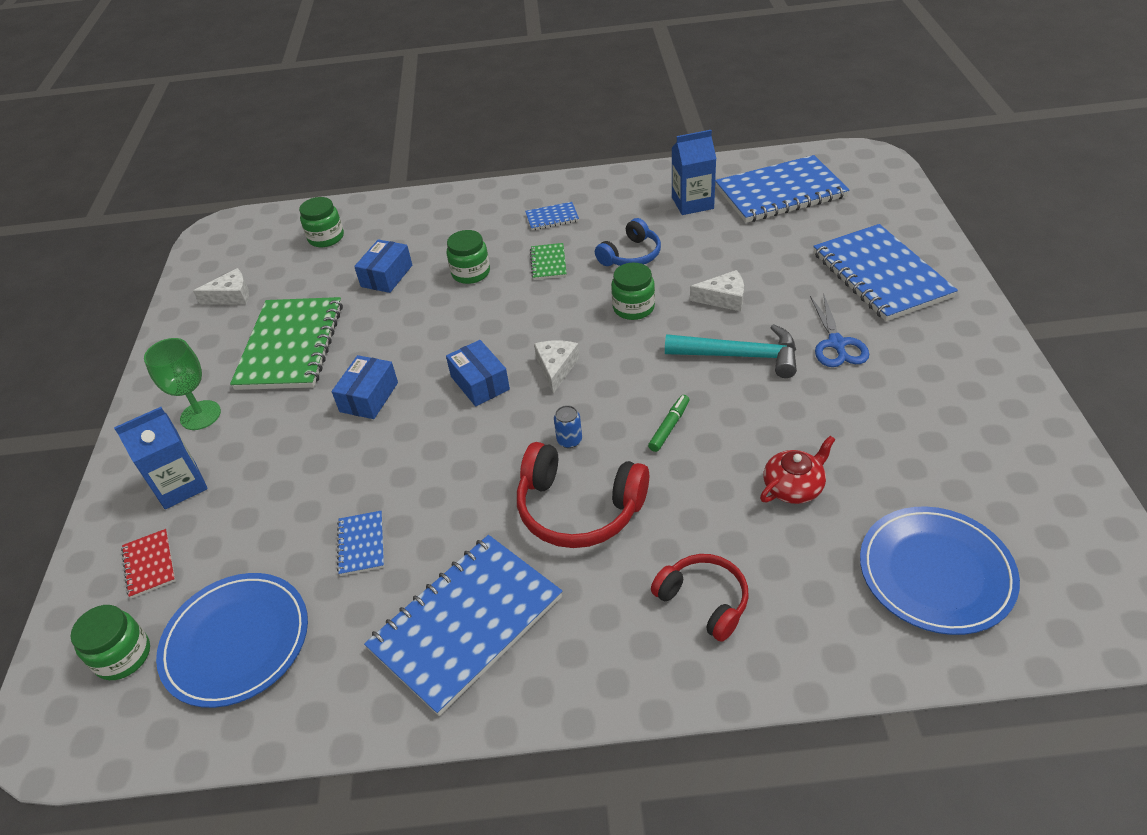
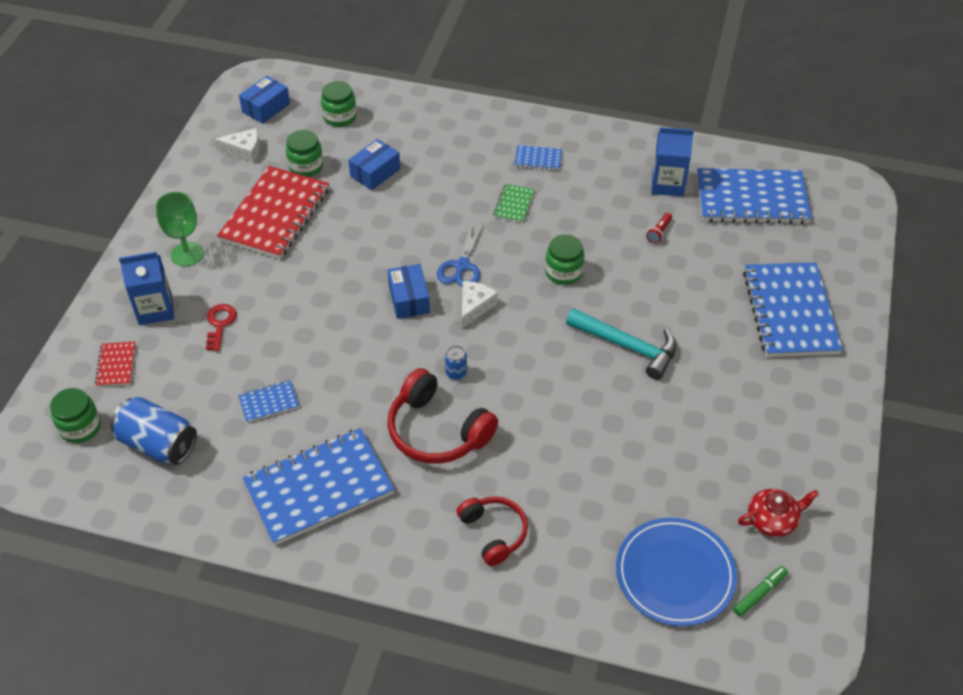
camera: 15 degrees right, 5 degrees up
blue plate [156,573,308,708] -> blue can [111,397,197,465]
green notebook [230,297,343,390] -> red notebook [217,166,329,259]
blue box [332,355,398,419] -> blue box moved to [239,76,290,124]
blue notebook [337,511,384,576] -> blue notebook turned 60 degrees clockwise [238,380,299,423]
green jar [446,230,490,284] -> green jar moved to [286,130,323,177]
blue headphones [595,218,661,266] -> none
green marker [648,395,690,452] -> green marker moved to [733,566,788,617]
white cheese [690,270,744,311] -> none
red teapot [760,436,835,504] -> red teapot moved to [738,489,819,537]
blue scissors [810,293,869,367] -> blue scissors moved to [437,222,484,287]
none -> red key [206,304,237,351]
none -> red flashlight [646,213,672,244]

